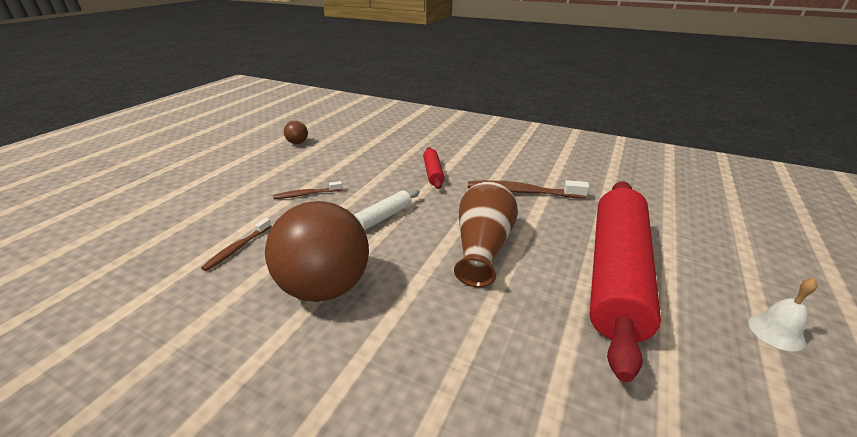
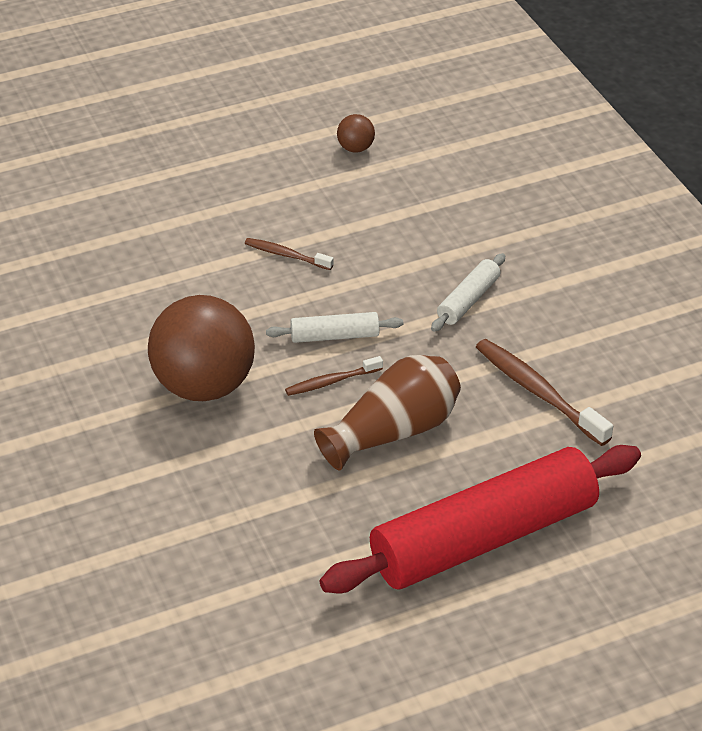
camera: 40 degrees right, 10 degrees up
brown toothbrush [201,218,272,271] -> brown toothbrush moved to [285,356,383,396]
red rolling pin [423,147,444,189] -> white rolling pin [431,253,505,332]
white bell [749,278,818,352] -> none

